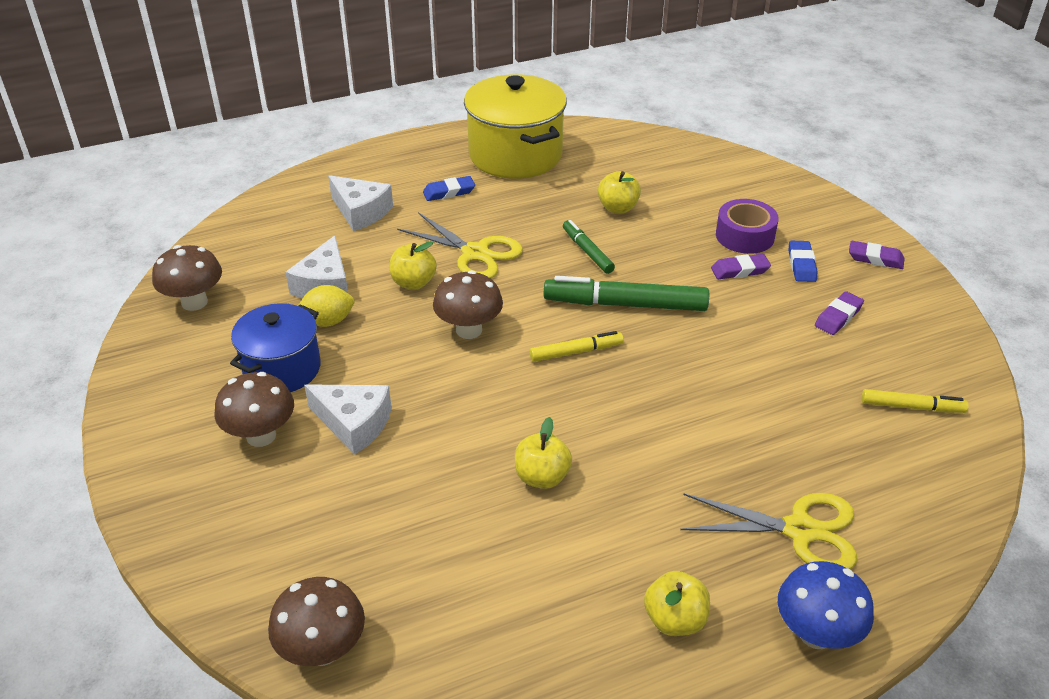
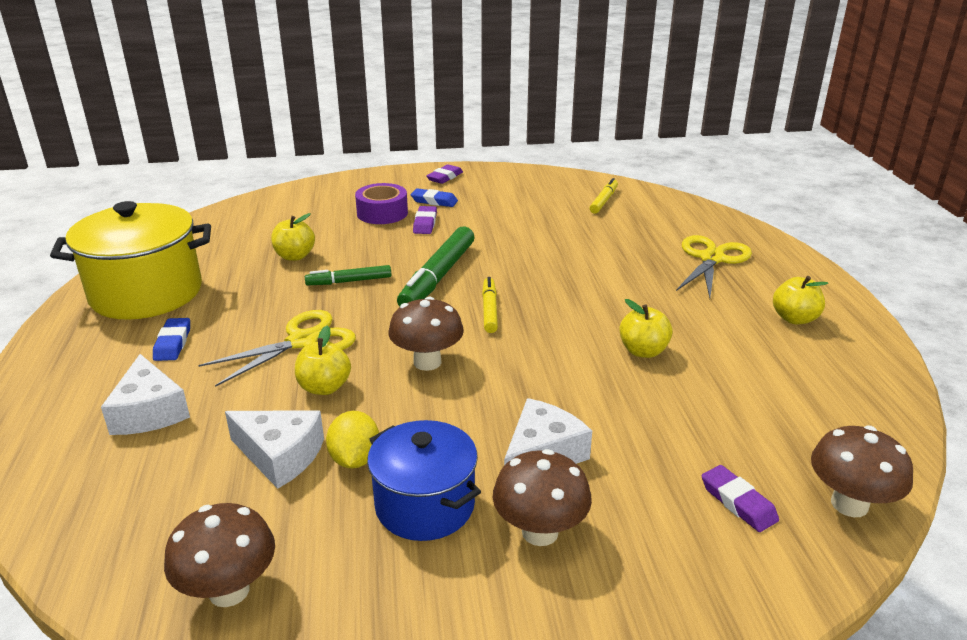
camera: 75 degrees left, 10 degrees down
white cheese [328,175,393,231] -> white cheese turned 105 degrees clockwise [101,354,190,435]
blue mushroom [778,561,874,649] -> none
purple eraser [815,291,864,335] -> purple eraser moved to [702,465,779,532]

